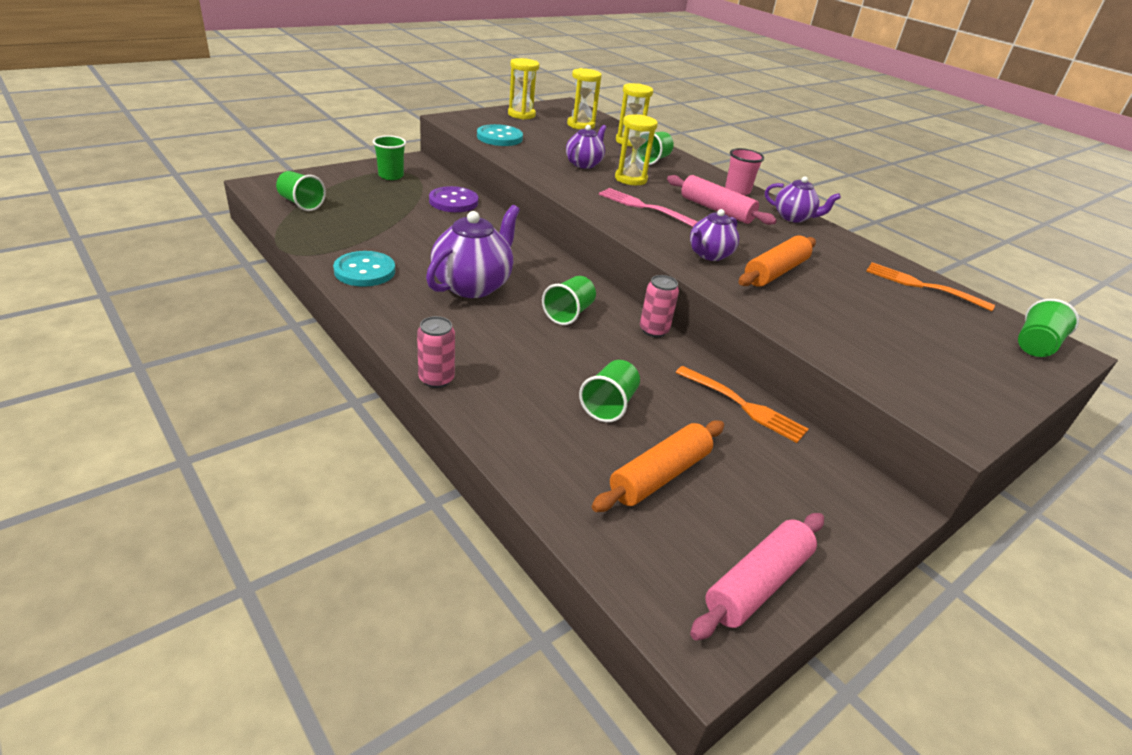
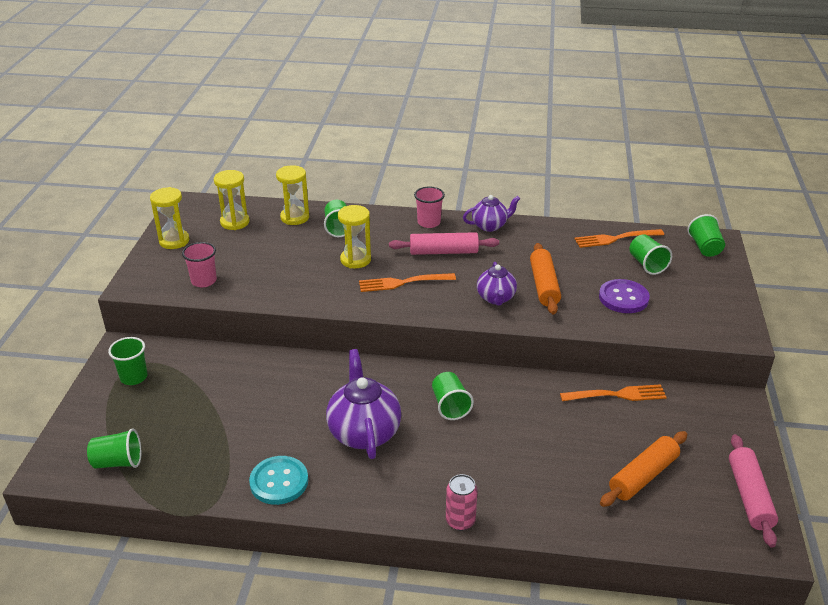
camera: 40 degrees left, 0 degrees up
purple button [429,186,478,212] -> purple button moved to [599,279,650,313]
turquoise button [477,124,523,146] -> pink cup [182,242,217,287]
purple teapot [566,125,606,169] -> none
green cup [579,360,640,422] -> green cup moved to [629,234,672,275]
orange rolling pin [592,420,724,512] -> orange rolling pin turned 45 degrees clockwise [600,431,687,507]
pink fork [599,188,698,227] -> orange fork [359,273,456,292]
pink can [640,275,679,337] -> none

